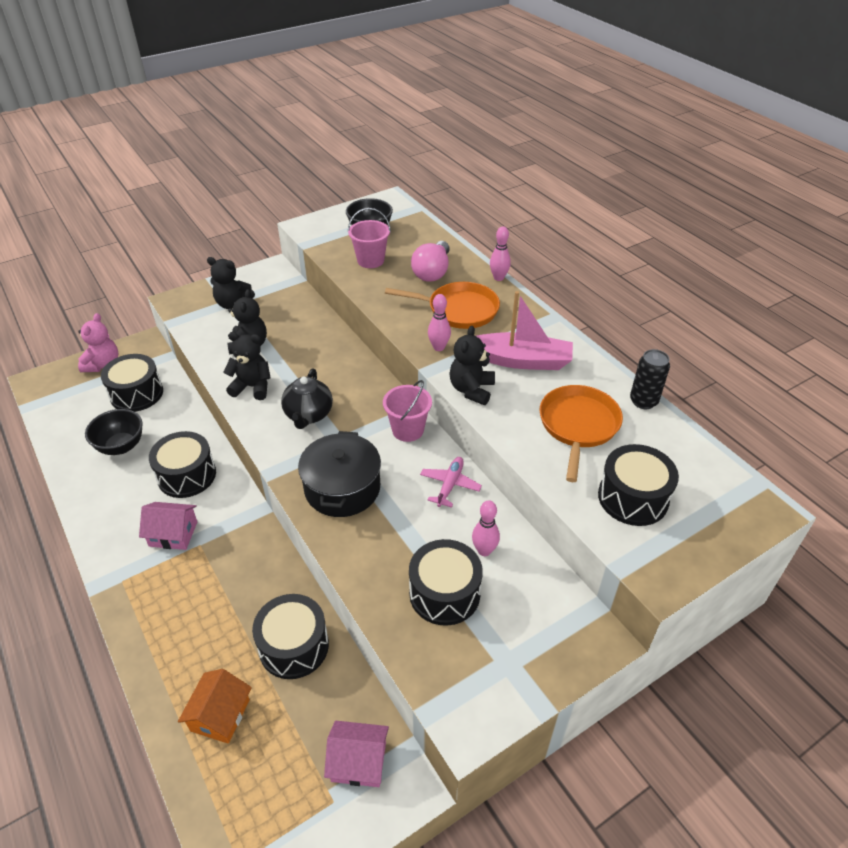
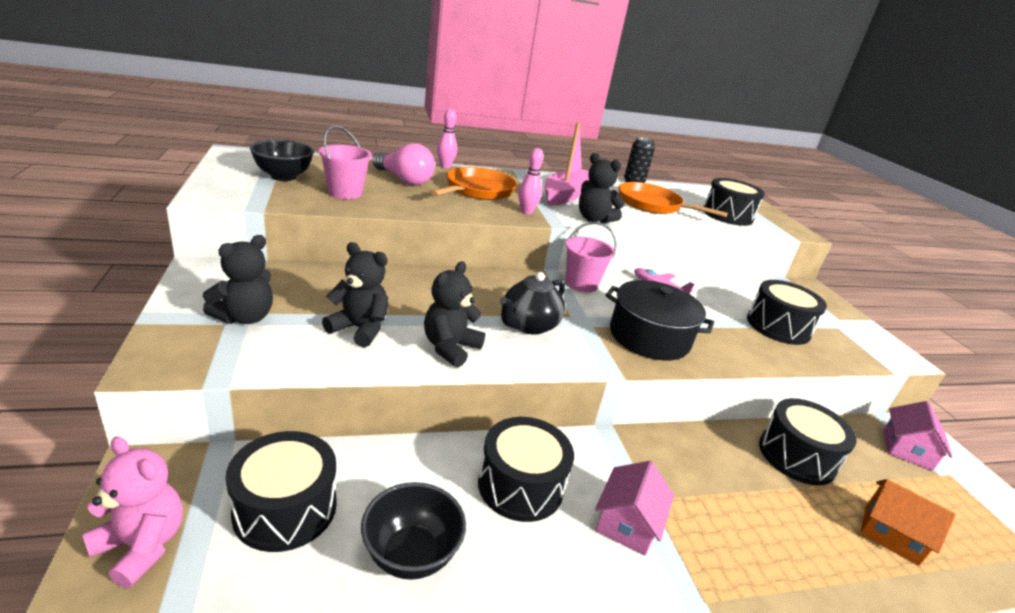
camera: 75 degrees left, 15 degrees down
black teapot [281,369,333,429] -> black teapot turned 105 degrees clockwise [500,272,565,335]
pink bowling pin [472,500,500,556] -> none

